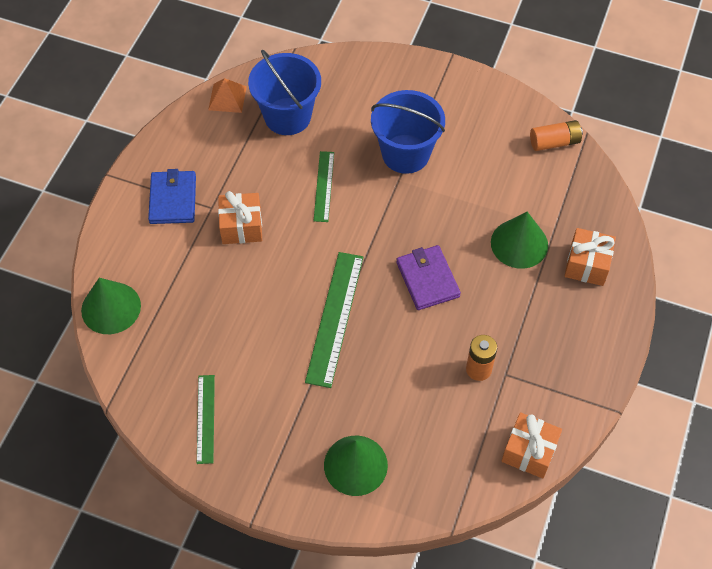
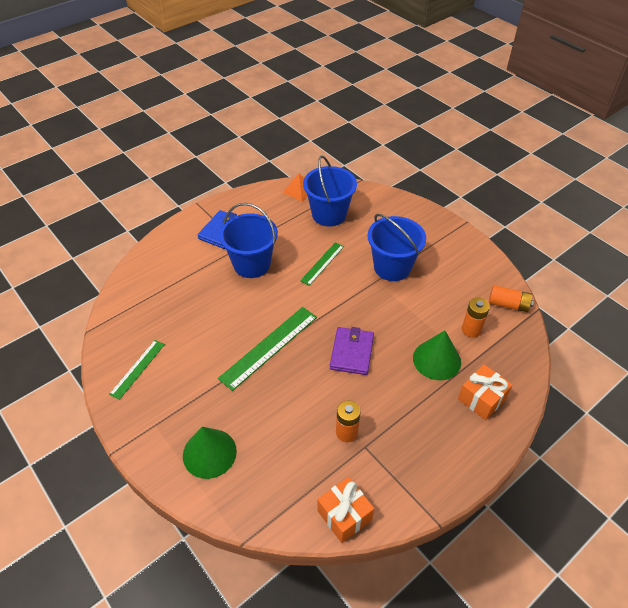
camera: 30 degrees right, 10 degrees down
green cone [81,278,141,334] -> none
orange gift [218,191,262,244] -> blue bucket [219,203,278,278]
none -> orange battery [462,298,490,338]

